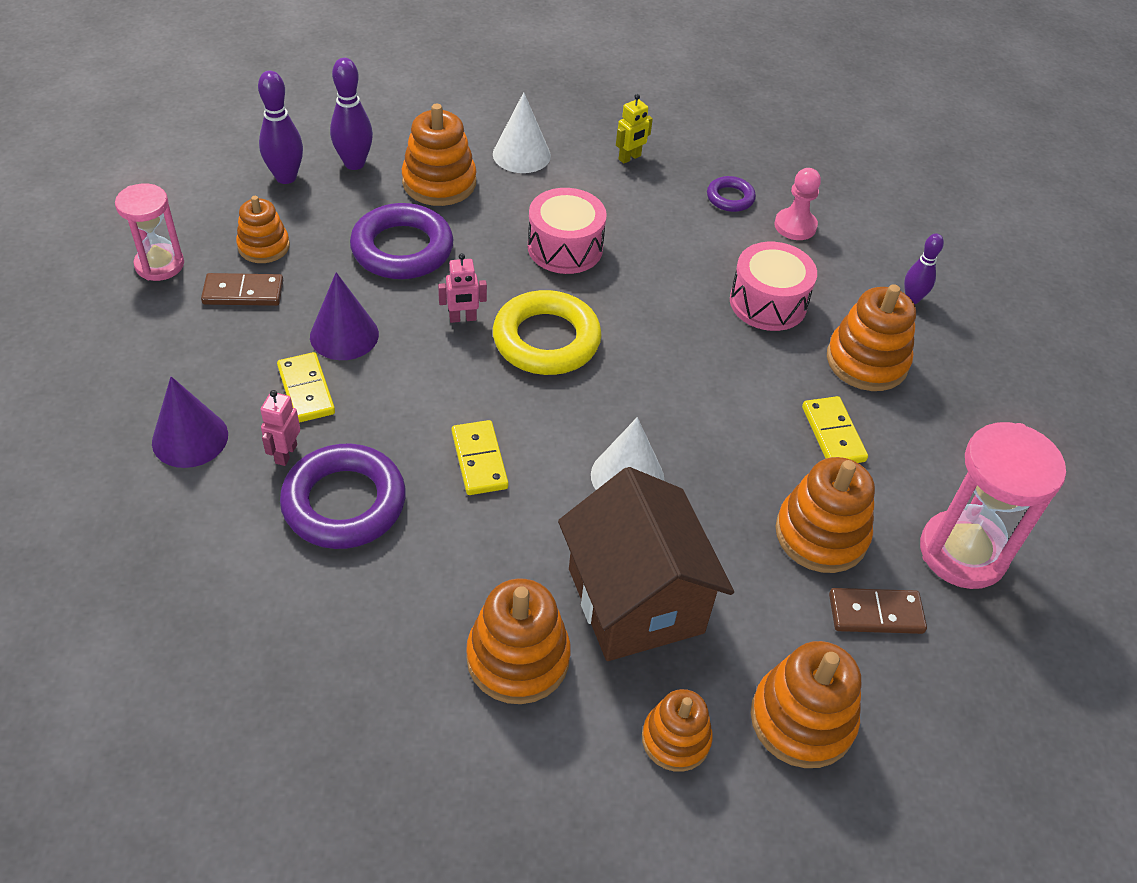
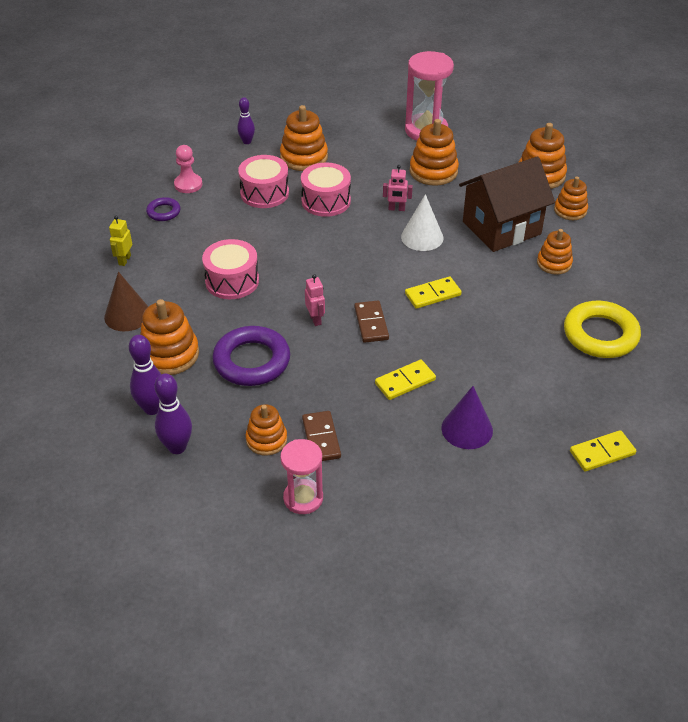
camera: 95 degrees left, 5 degrees down
pink robot [260,390,300,466] -> pink robot moved to [383,165,413,211]
purple ring [280,444,406,549] -> none
purple cone [310,272,379,360] -> none
orange stacking toy [466,578,571,704] -> orange stacking toy [537,229,573,275], size x0.65
white cone [493,92,551,173] -> brown cone [104,272,148,331]
yellow ring [493,290,602,375] -> yellow ring moved to [564,301,641,358]
yellow robot [616,94,653,164] -> yellow robot turned 120 degrees counterclockwise [109,216,132,266]
yellow domino [802,396,868,463] -> yellow domino moved to [570,430,636,472]
brown domino [829,588,927,634] -> brown domino moved to [354,300,389,343]
none -> pink drum [301,162,351,217]

